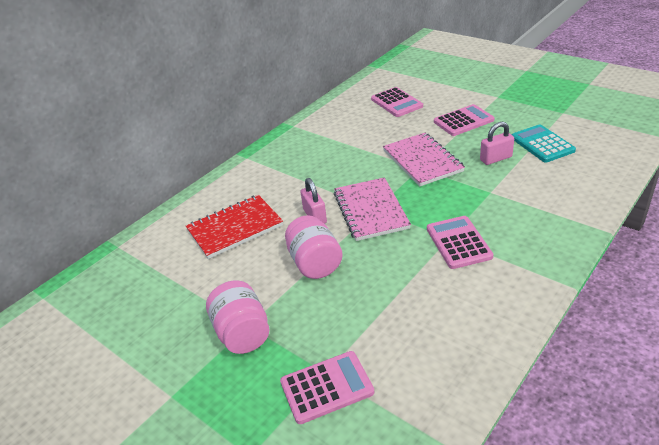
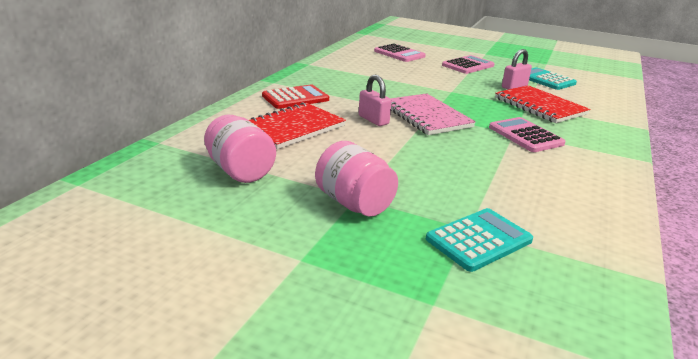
camera: 20 degrees left, 10 degrees down
pink calculator [280,351,374,424] -> turquoise calculator [426,208,533,272]
pink jar [285,215,343,279] -> pink jar moved to [204,115,276,183]
pink notebook [383,133,465,186] -> none
none -> red calculator [262,84,329,109]
none -> red notebook [495,85,590,123]

